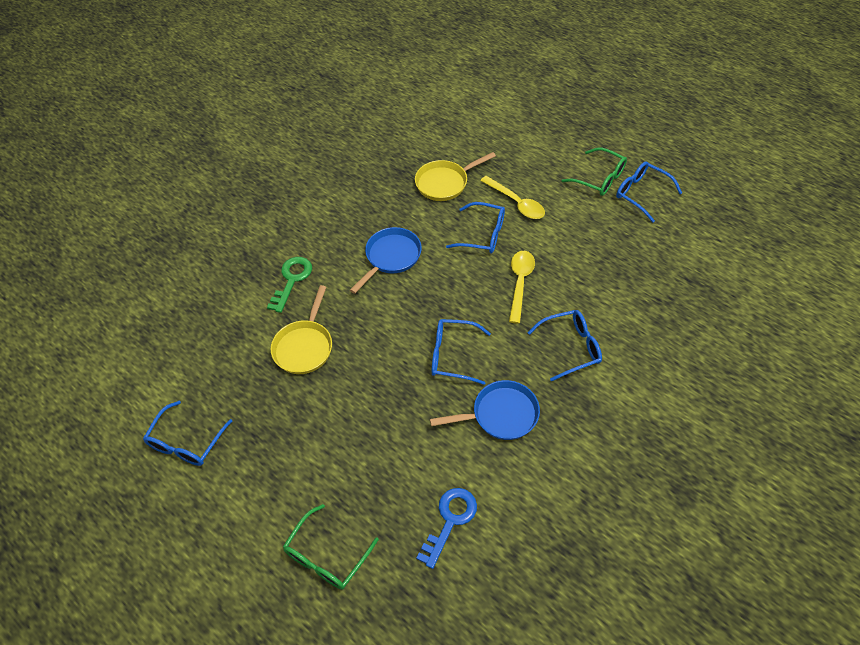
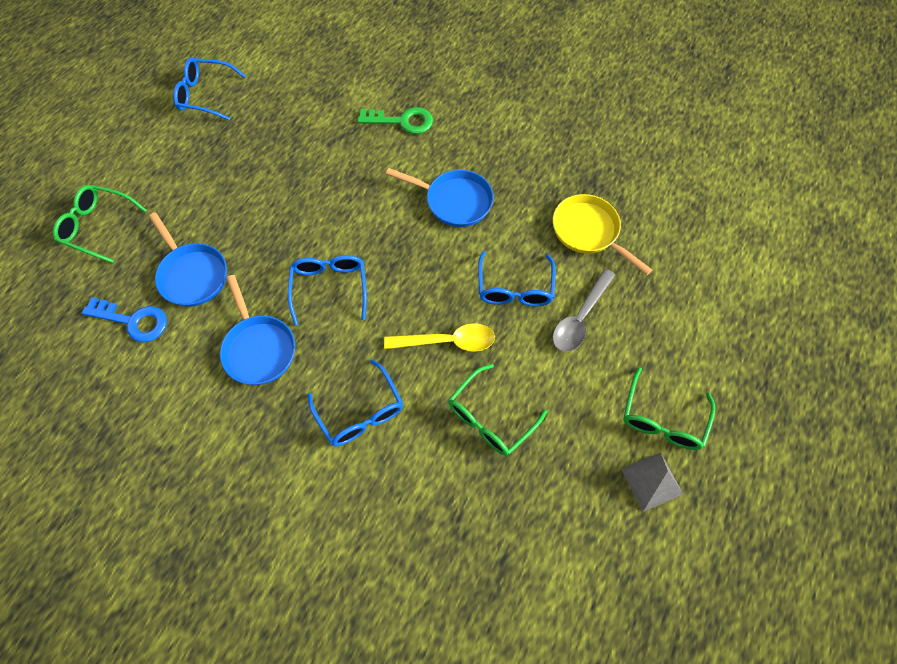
camera: 75 degrees right, 10 degrees up
yellow pan [271,285,332,374] -> none
yellow spoon [480,176,545,219] -> grey spoon [553,269,616,352]
blue glasses [616,161,682,223] -> grey pyramid [621,452,683,512]
none -> blue pan [149,212,227,307]
none -> green glasses [448,364,547,456]

